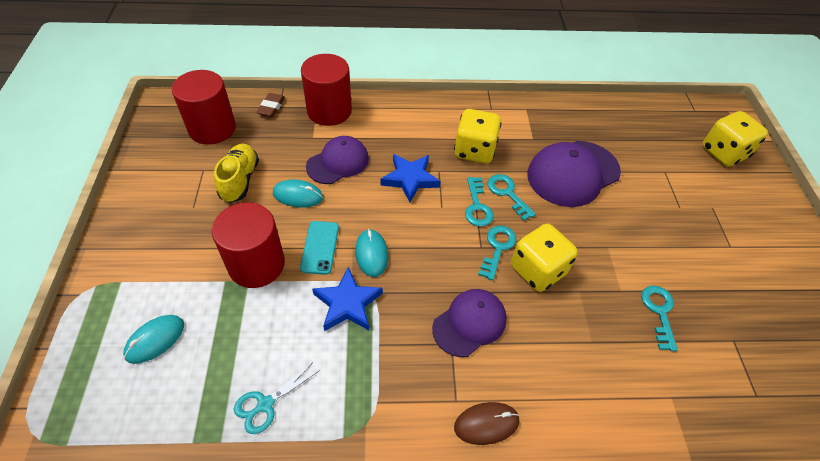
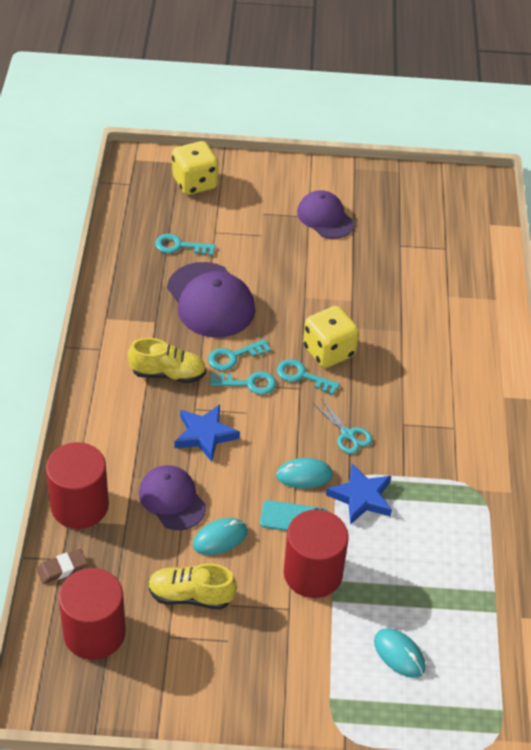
camera: 85 degrees left, 5 degrees down
turquoise scissors [234,362,320,434] -> turquoise scissors moved to [313,398,372,454]
brown eraser [256,93,285,117] -> brown eraser turned 45 degrees counterclockwise [37,549,88,584]
turquoise mouse [273,179,323,208] -> turquoise mouse turned 45 degrees clockwise [193,518,248,555]
purple cap [432,289,507,357] -> purple cap moved to [297,190,354,239]
yellow dice [454,109,501,164] -> yellow shoe [128,338,206,383]
brown mouse [454,402,520,445] -> none
turquoise key [641,286,678,351] -> turquoise key moved to [155,234,216,256]

